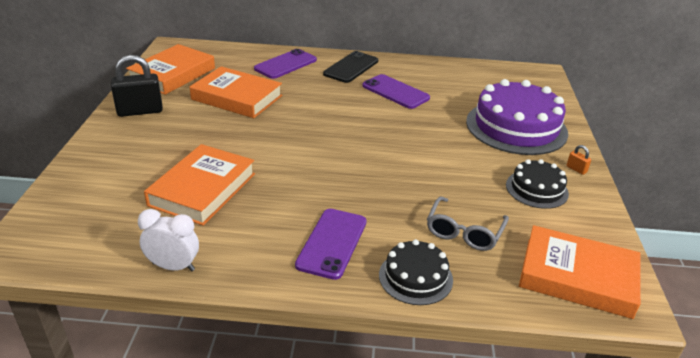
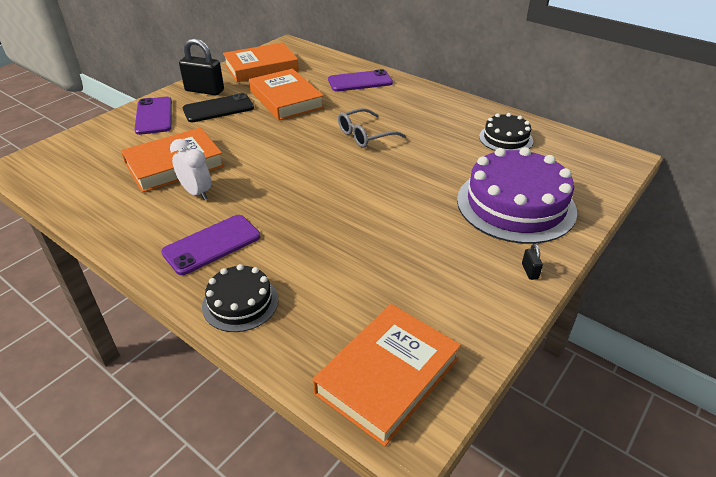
camera: 35 degrees right, 5 degrees up
white clock [138,209,199,271] -> white clock moved to [170,139,211,200]
black phone [323,51,378,83] -> black phone moved to [183,93,254,122]
purple phone [362,74,430,109] -> purple phone moved to [134,97,172,135]
grey glasses [427,196,509,251] -> grey glasses moved to [338,108,406,148]
black cake [506,159,569,209] -> black cake moved to [479,113,533,151]
orange book [519,225,641,319] -> orange book turned 75 degrees clockwise [312,304,461,446]
orange padlock [567,145,591,175] -> black padlock [522,244,543,280]

